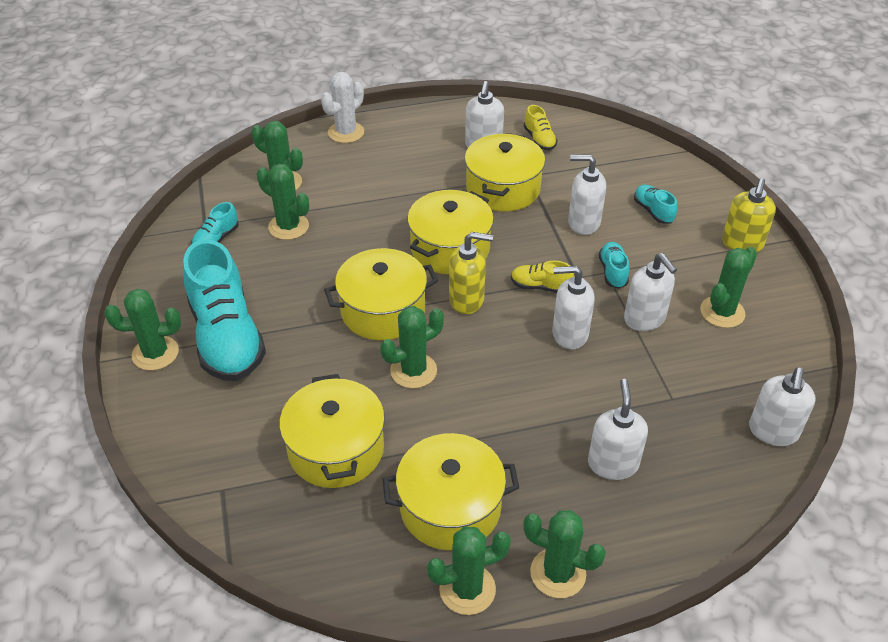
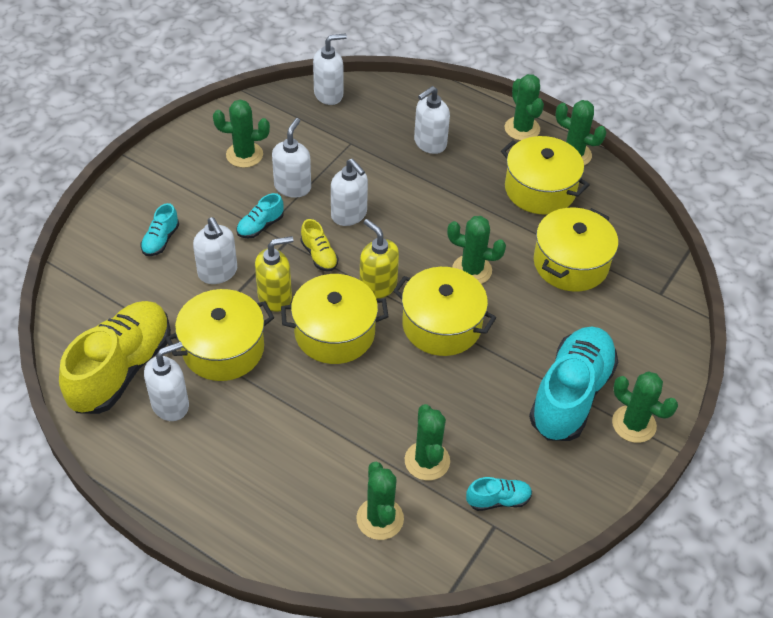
camera: 135 degrees left, 5 degrees up
white cactus [321,72,364,143] -> none
yellow shoe [524,105,557,150] -> yellow shoe [59,301,171,414], size x2.28
yellow soap dispenser [722,178,776,253] -> yellow soap dispenser moved to [255,236,294,312]

